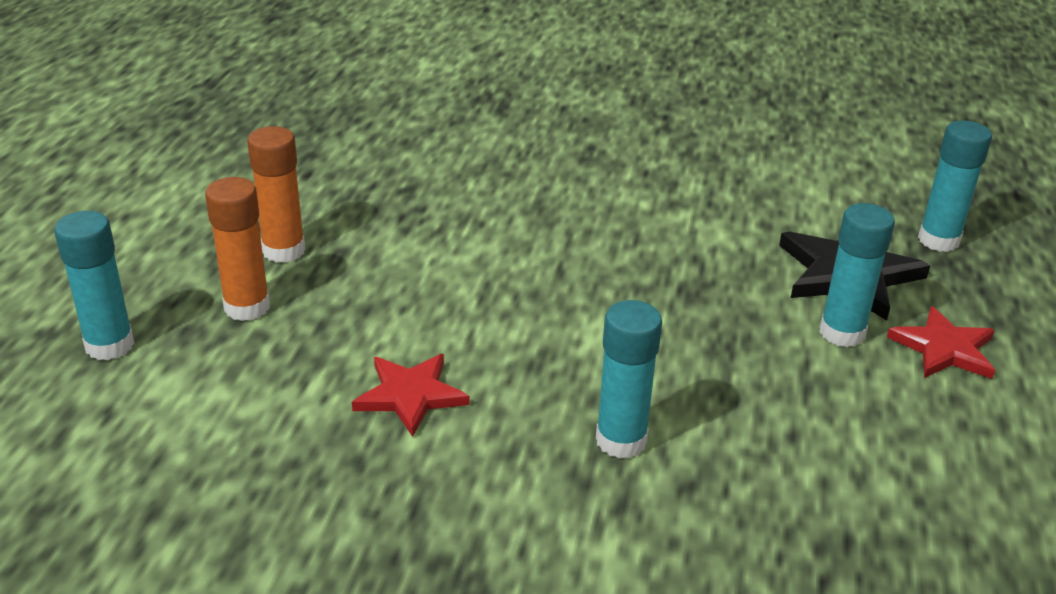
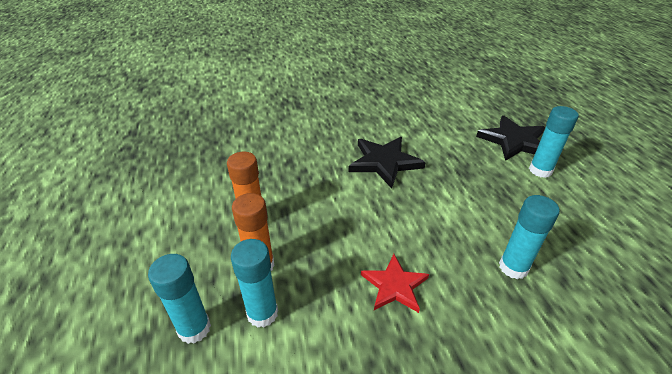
camera: 25 degrees left, 5 degrees up
red star [887,306,995,379] -> none
turquoise glue stick [918,121,992,252] -> turquoise glue stick moved to [231,239,278,328]
none -> black star [348,137,426,189]

